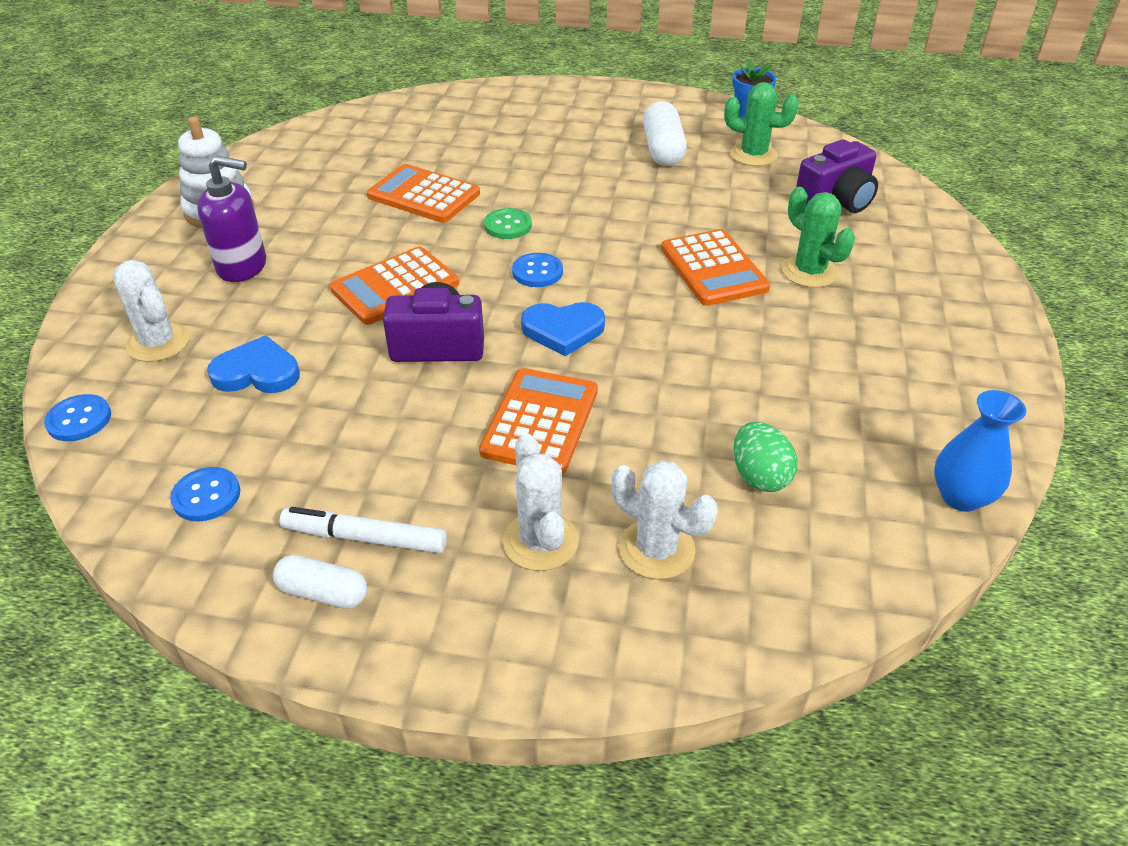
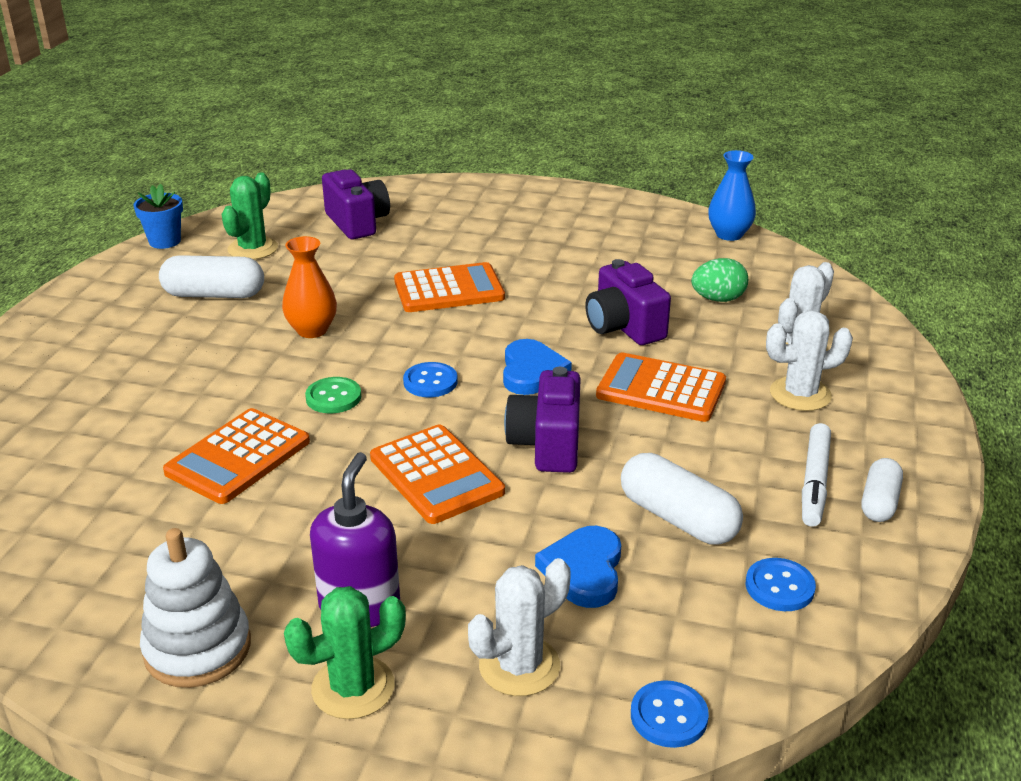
camera: 85 degrees left, 10 degrees down
green cactus [782,187,855,288] -> green cactus moved to [284,586,406,719]
none -> orange vase [282,236,337,338]
none -> purple camera [585,259,671,345]
none -> white capsule [621,453,743,545]

